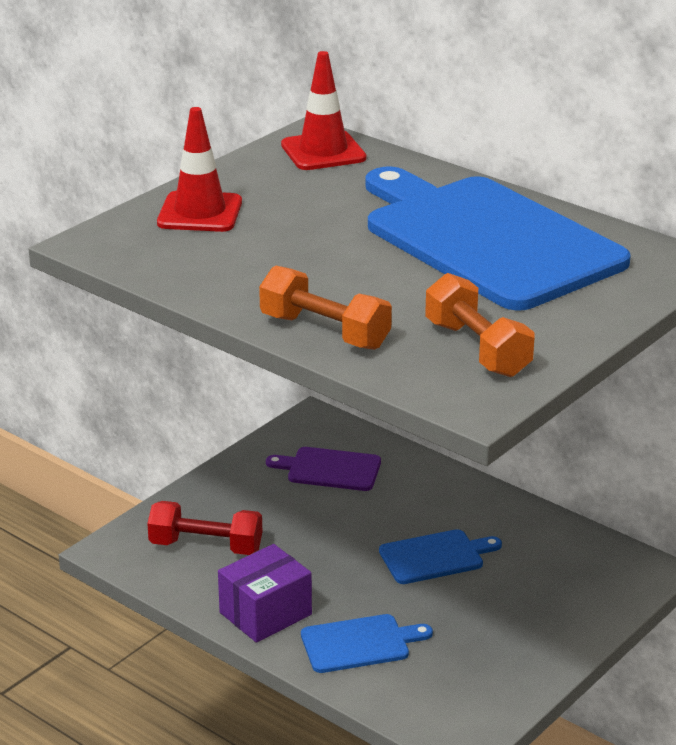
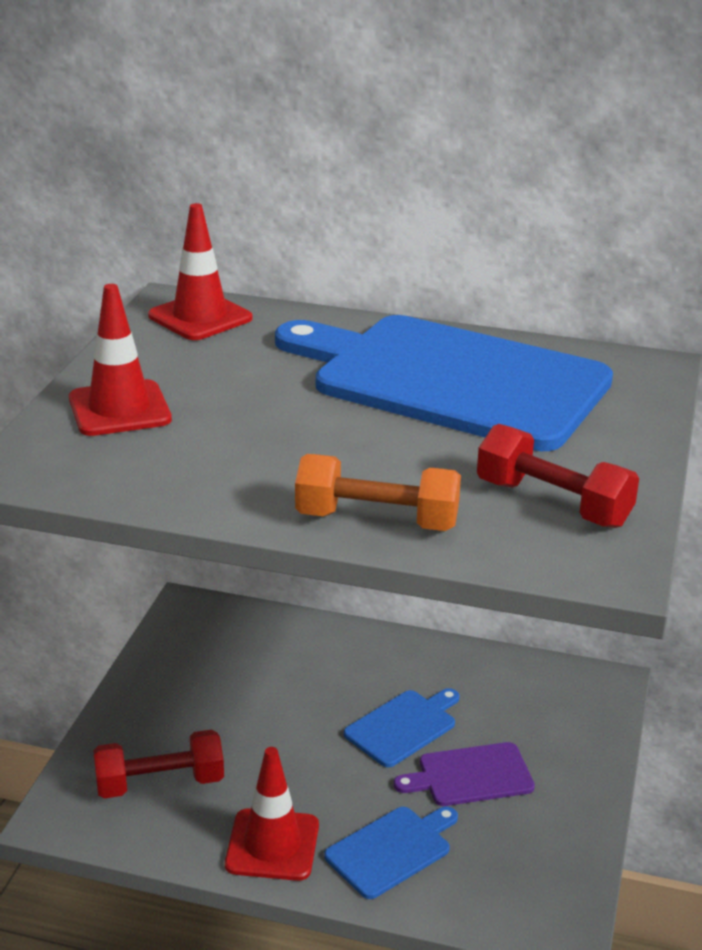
camera: 25 degrees left, 0 degrees up
purple box [218,544,312,643] -> red traffic cone [225,747,319,881]
purple cutting board [266,447,381,491] -> purple cutting board moved to [394,742,535,806]
orange dumbbell [425,273,535,377] -> red dumbbell [477,424,639,528]

